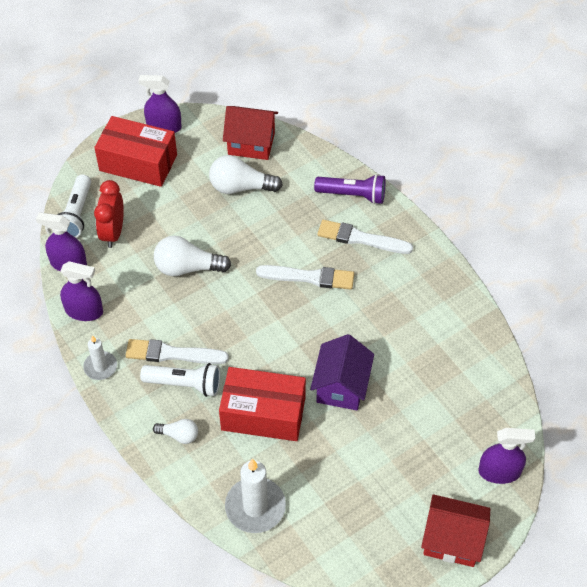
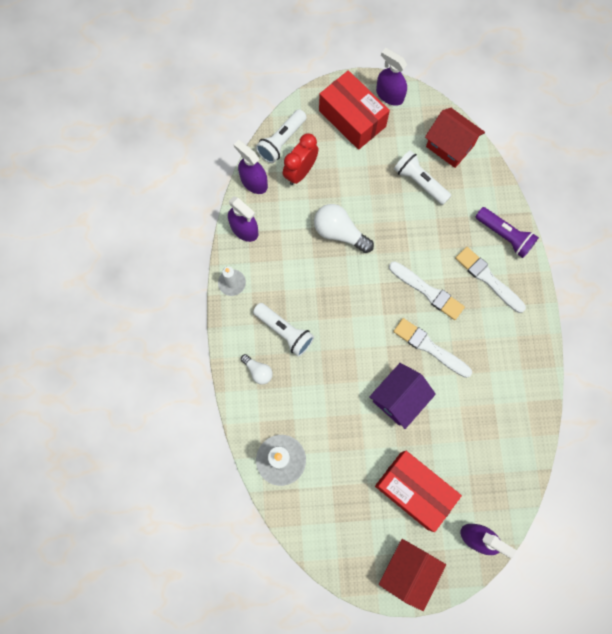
camera: 30 degrees right, 20 degrees up
white brush [125,339,229,364] -> white brush moved to [393,318,472,378]
white light bulb [209,155,283,194] -> white flashlight [394,150,451,205]
red box [219,367,306,441] -> red box moved to [375,451,462,532]
red house [421,494,490,567] -> red house turned 75 degrees clockwise [379,539,446,611]

